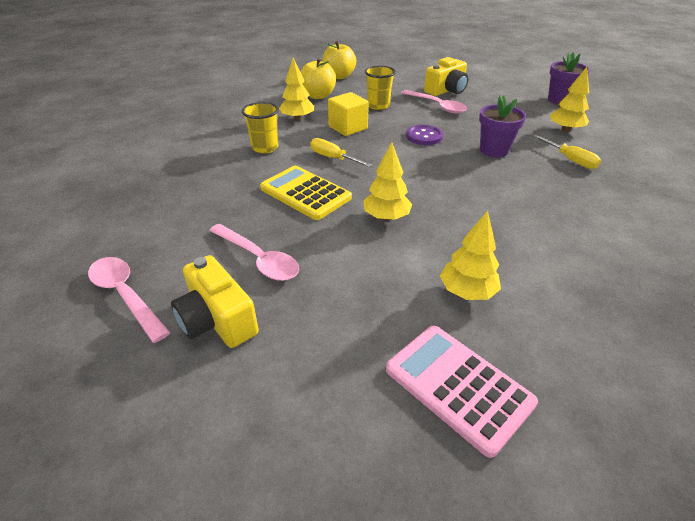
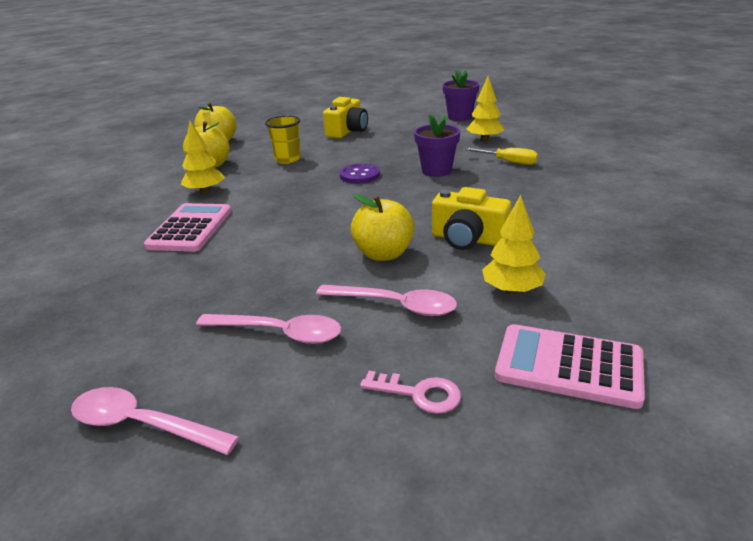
camera: 25 degrees left, 10 degrees down
yellow camera [171,255,259,348] -> yellow camera moved to [432,187,511,250]
yellow cup [242,102,279,154] -> pink calculator [144,203,232,252]
yellow calculator [260,166,352,220] -> none
yellow screwdriver [310,138,372,167] -> none
yellow cube [328,92,369,136] -> none
yellow tree [363,142,412,221] -> yellow apple [351,194,414,261]
pink spoon [402,90,467,114] -> pink spoon moved to [316,285,457,316]
none -> pink key [360,371,461,414]

